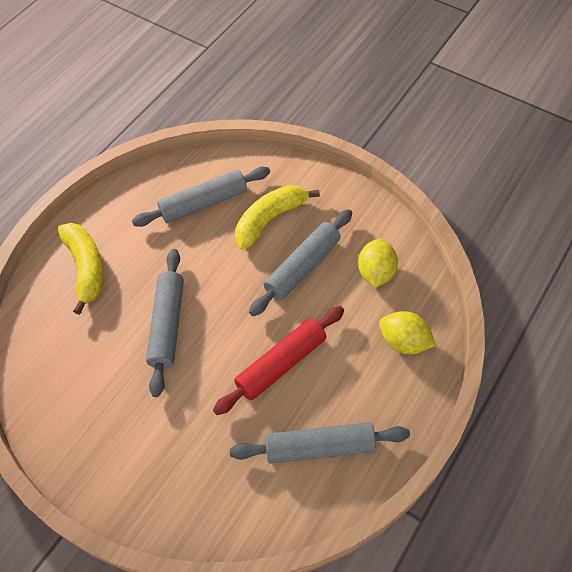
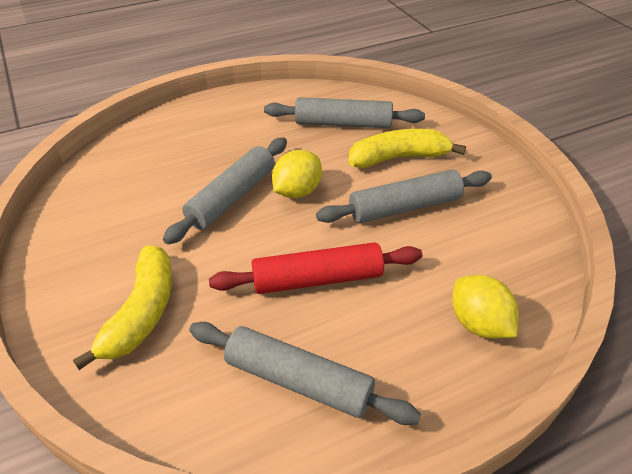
camera: 30 degrees right, 15 degrees down
yellow banana [58,223,104,315] -> yellow banana moved to [73,245,172,370]
yellow lemon [358,239,398,288] -> yellow lemon moved to [272,150,322,198]

